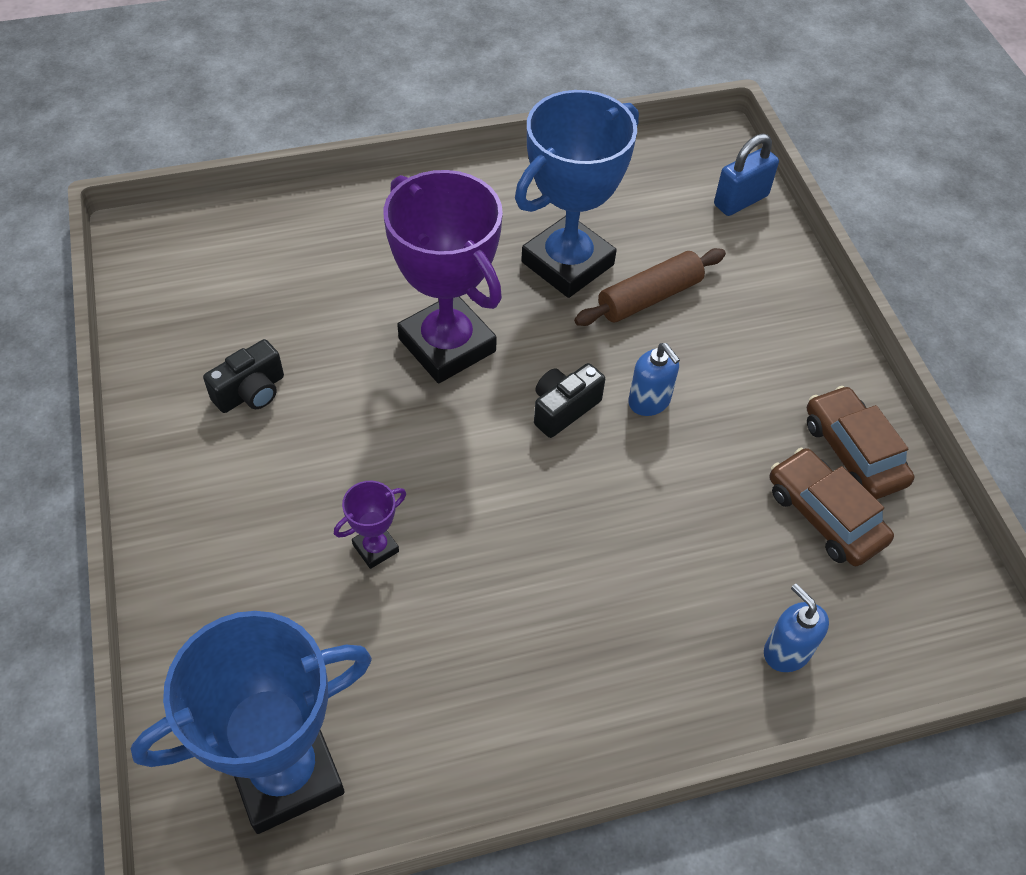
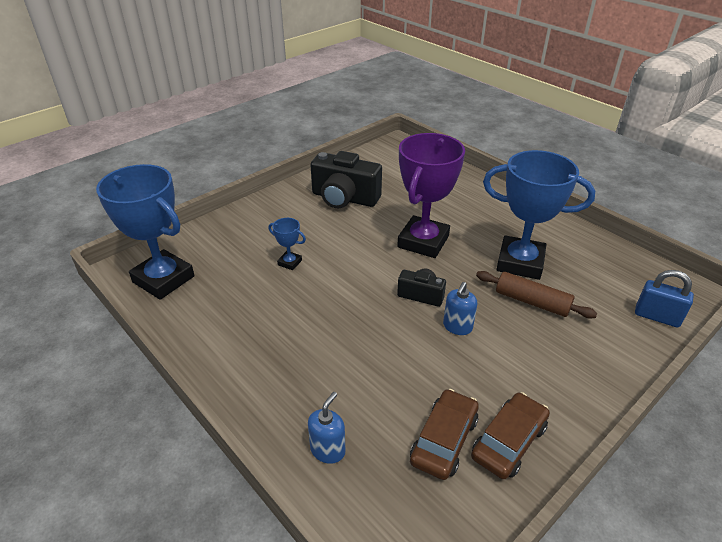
camera: 65 degrees right, 15 degrees down
black camera [203,339,284,413] -> black camera [311,151,382,209], size x1.85
purple trophy [334,481,406,569] -> blue trophy [268,218,306,270]

